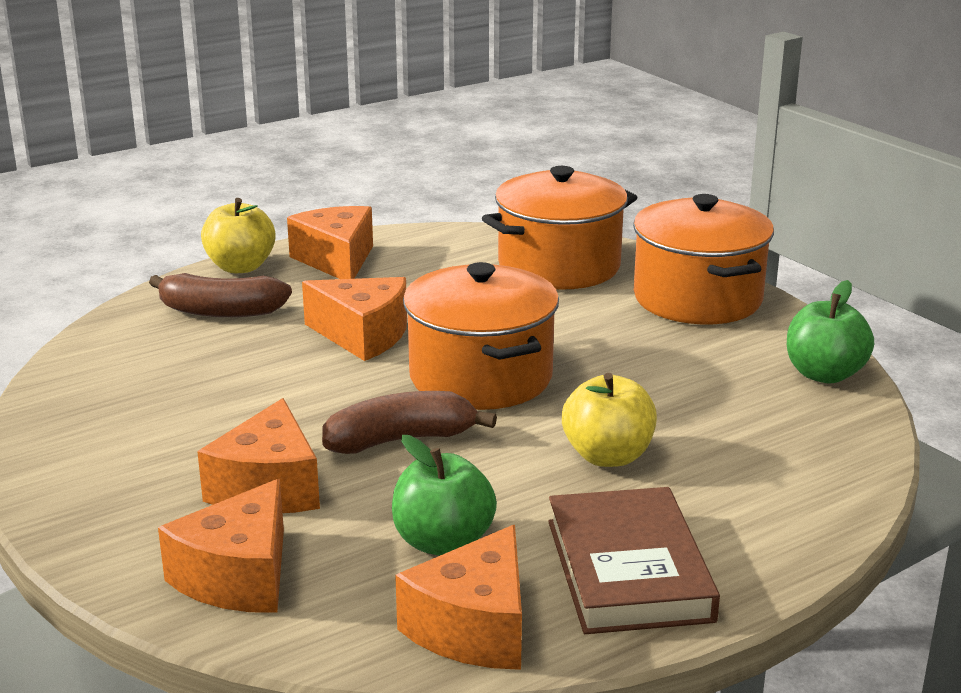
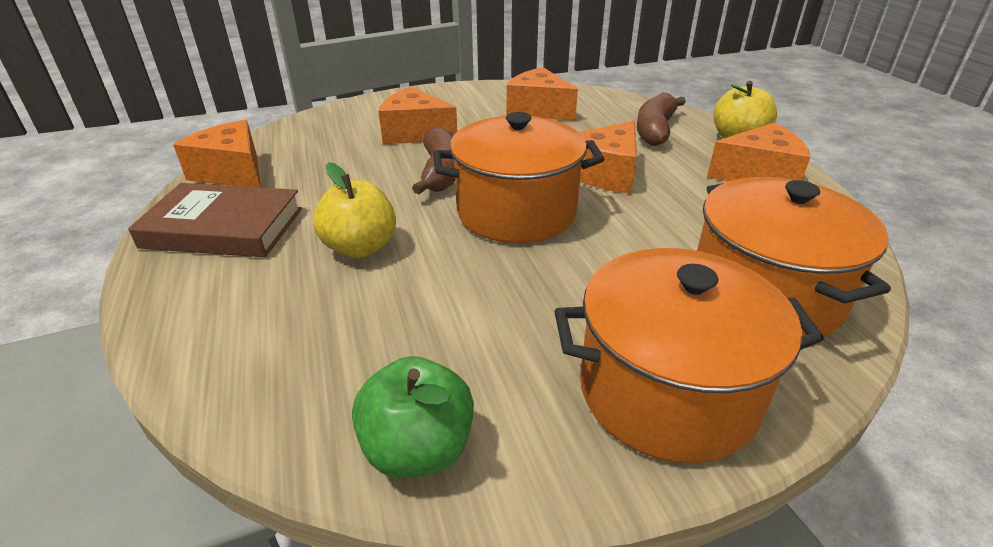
camera: 105 degrees right, 10 degrees up
orange cheese [158,479,284,613] -> orange cheese moved to [507,67,578,121]
green apple [392,435,497,556] -> none

